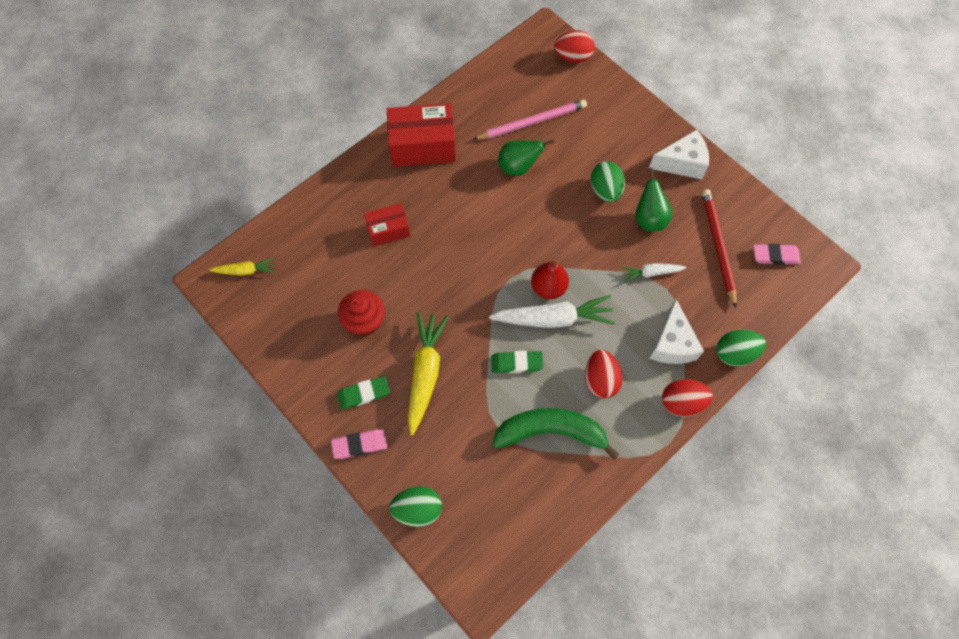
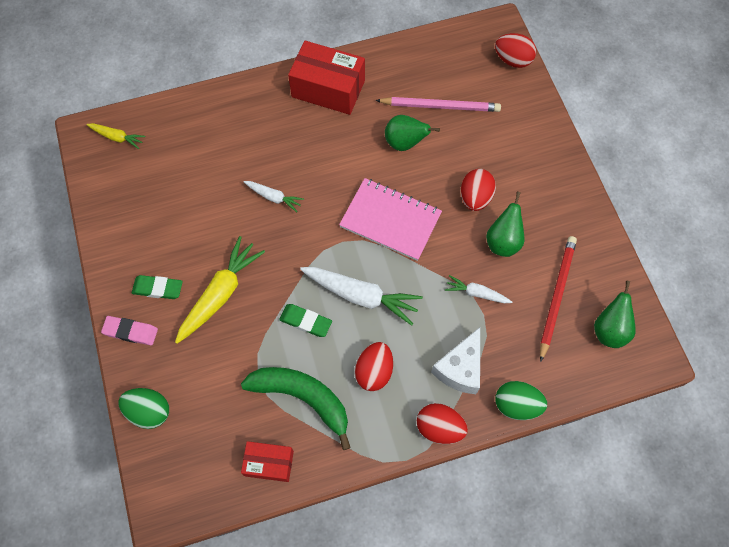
camera: 25 degrees right, 0 degrees up
red cupcake [338,290,385,336] -> none
red box [364,203,411,246] -> red box moved to [241,441,294,482]
red pear [531,261,569,299] -> none
green egg [591,161,625,202] -> red egg [461,169,496,211]
white cheese [649,130,709,180] -> none
pink eraser [753,244,801,265] -> green pear [594,281,636,348]
none -> white carrot [244,181,304,212]
none -> pink notebook [339,178,442,261]

